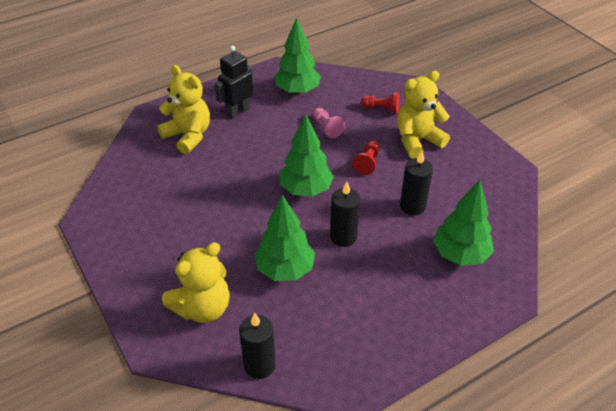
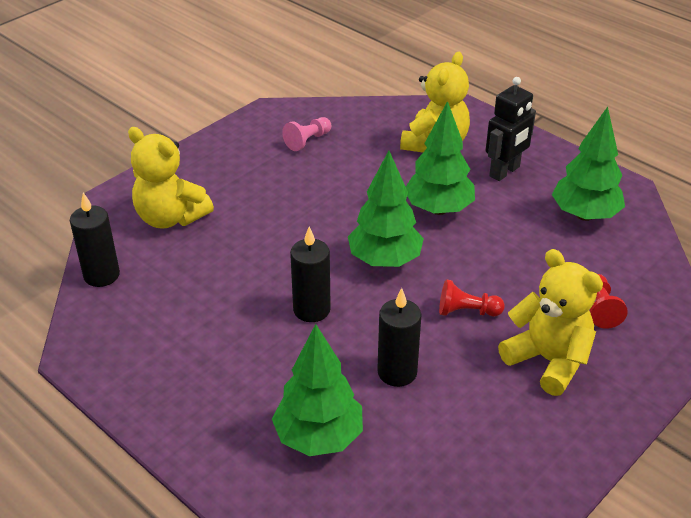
camera: 75 degrees right, 5 degrees down
black robot [215,46,253,119] -> black robot turned 105 degrees clockwise [486,77,536,181]
green tree [255,195,315,281] -> green tree moved to [406,101,475,215]
pink pawn [313,108,345,138] -> pink pawn moved to [282,117,331,151]

